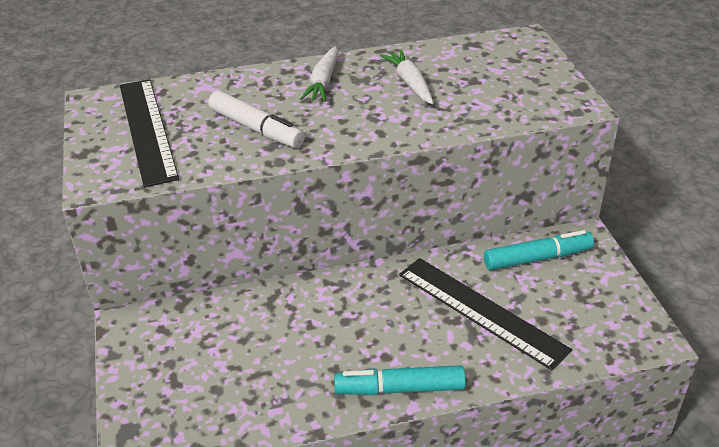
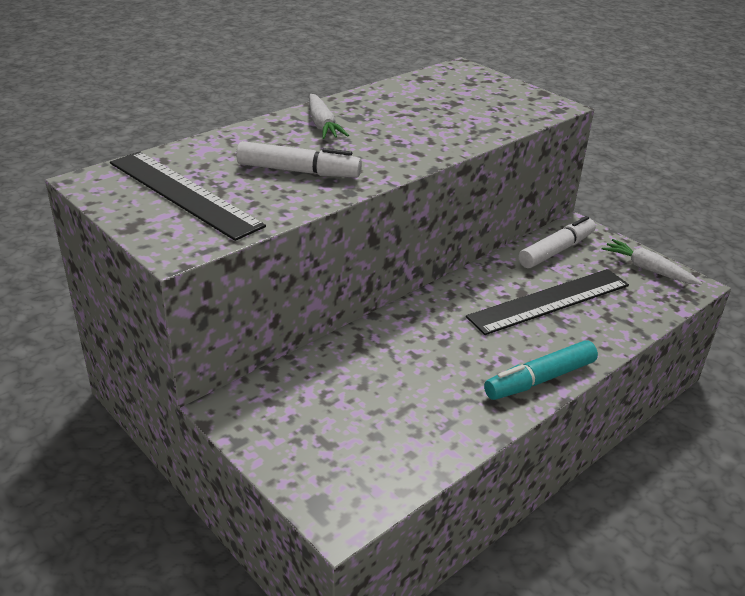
camera: 30 degrees left, 5 degrees down
white carrot [380,50,433,104] -> white carrot moved to [602,239,702,285]
black ruler [399,258,572,370] -> black ruler turned 45 degrees counterclockwise [466,269,629,335]
turquoise marker [484,230,594,270] -> white marker [519,216,596,268]

